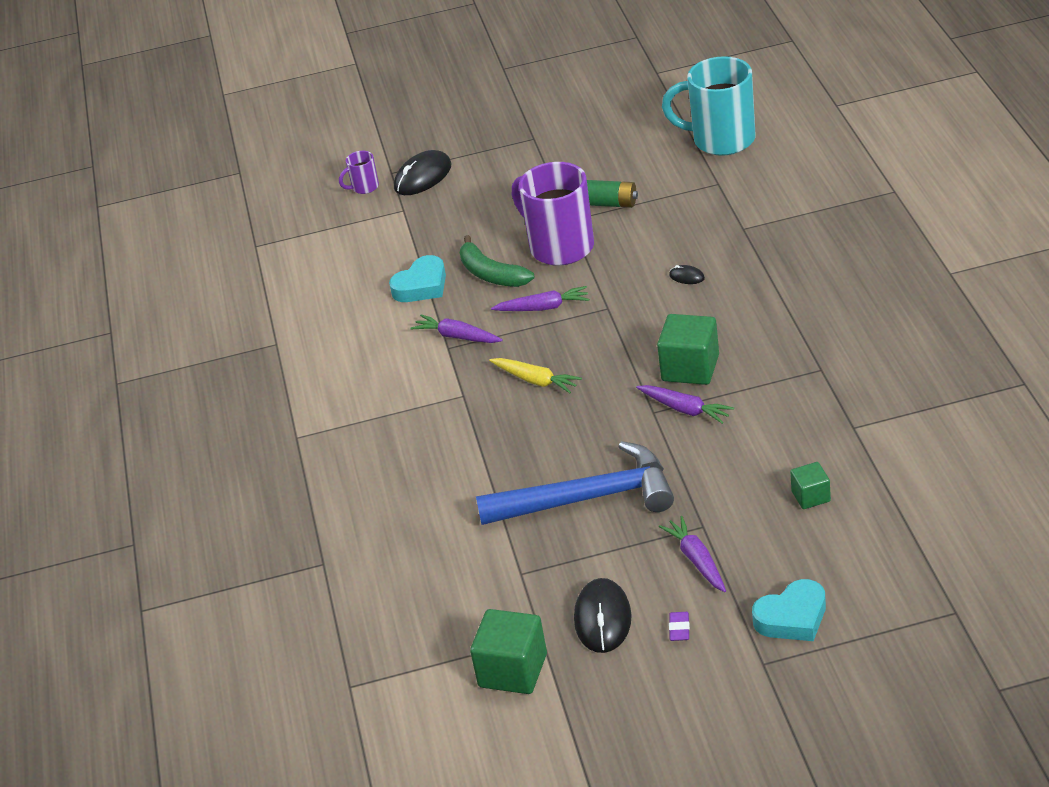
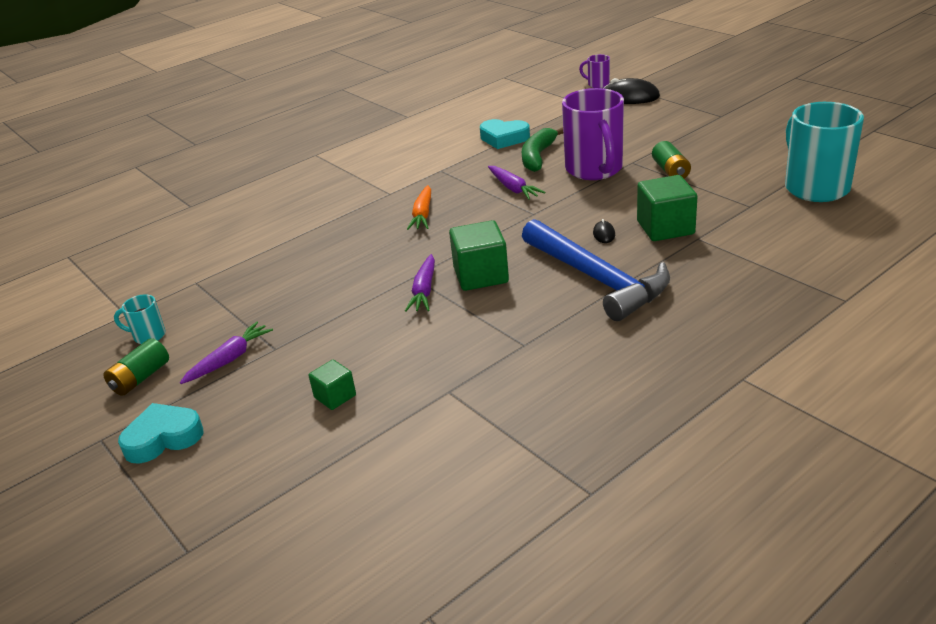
camera: 60 degrees right, 5 degrees down
purple carrot [410,314,503,343] -> none
green cube [470,609,547,694] -> green cube moved to [637,175,697,241]
blue hammer [476,441,674,525] -> blue hammer moved to [522,219,670,321]
yellow carrot [489,358,582,393] -> orange carrot [407,185,431,230]
purple mug [512,162,594,266] -> purple mug turned 150 degrees clockwise [562,88,624,180]
black mouse [574,578,632,653] -> turquoise mug [114,294,166,344]
purple eraser [669,612,690,641] -> green battery [103,338,169,396]
turquoise heart [752,579,826,641] -> turquoise heart turned 120 degrees clockwise [118,403,203,464]

